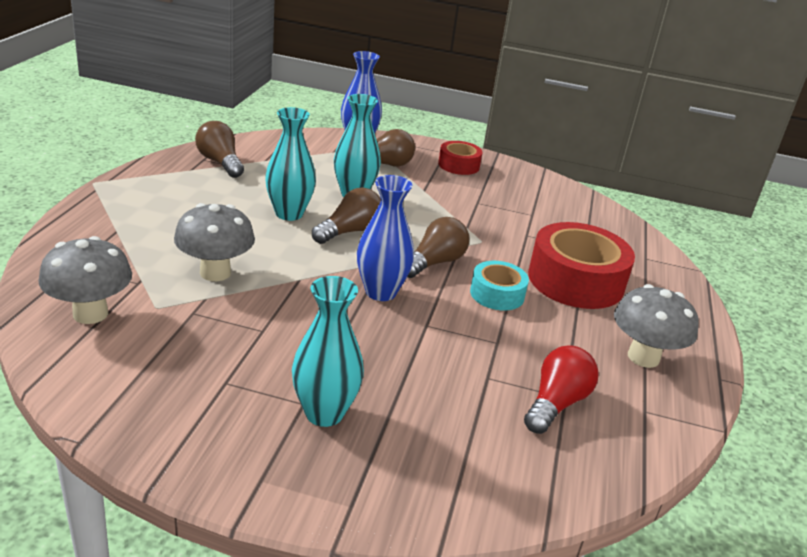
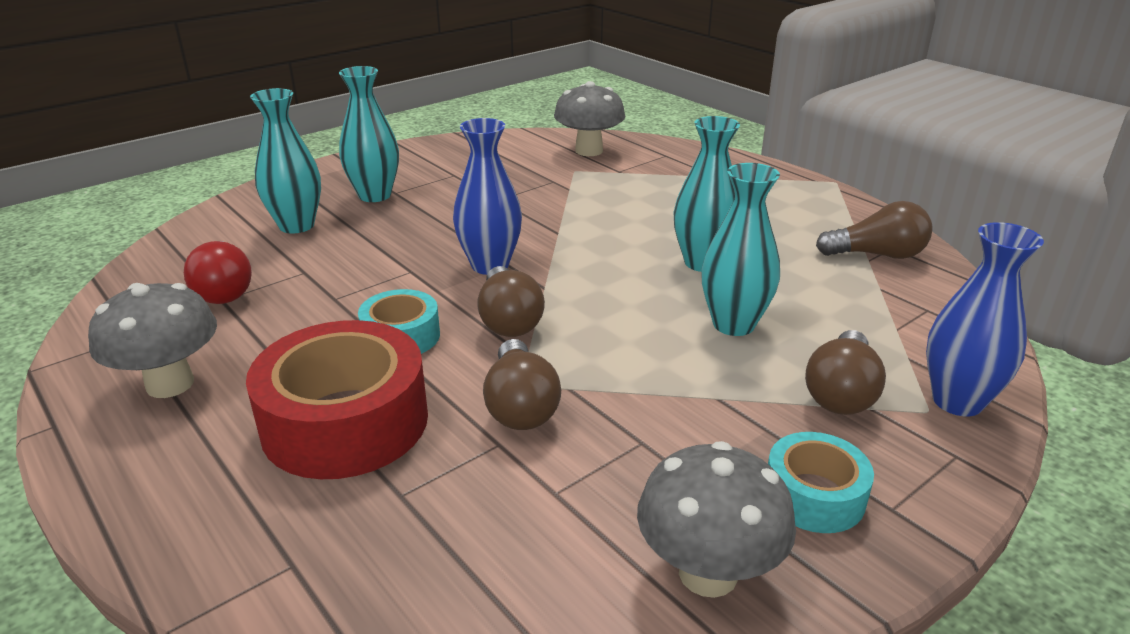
camera: 130 degrees right, 0 degrees up
grey mushroom [174,203,255,281] -> grey mushroom moved to [637,441,796,598]
brown light bulb [312,188,381,244] -> brown light bulb moved to [483,339,561,430]
red tape [438,141,482,175] -> turquoise tape [768,432,874,533]
none -> turquoise vase [250,88,321,234]

